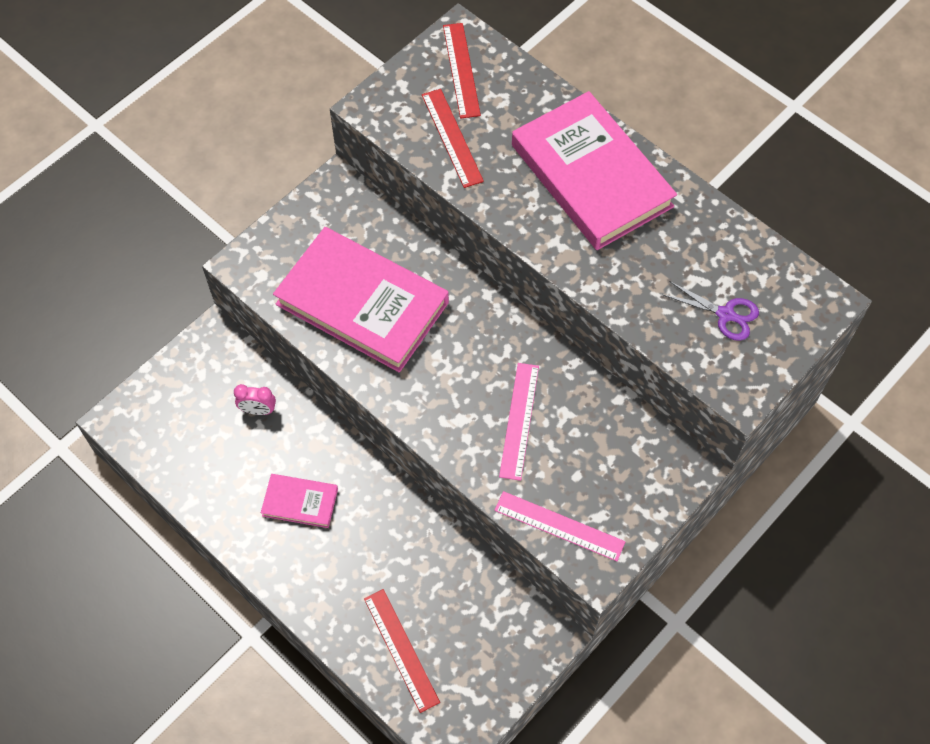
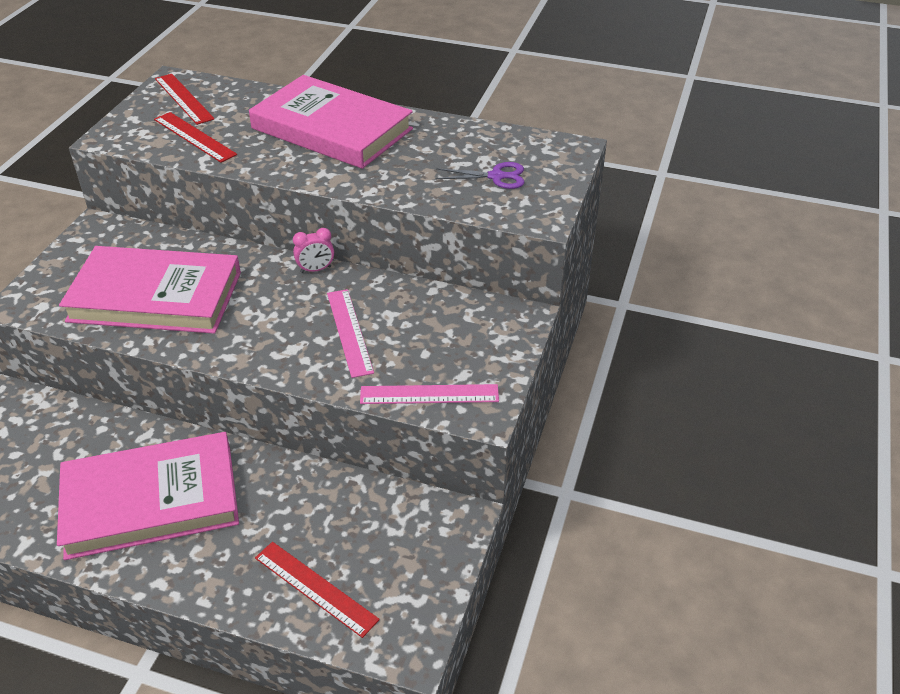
camera: 25 degrees left, 20 degrees down
pink clock [234,384,276,415] -> pink clock moved to [293,228,334,273]
pink book [261,474,338,528] -> pink book [57,432,239,560], size x2.19

